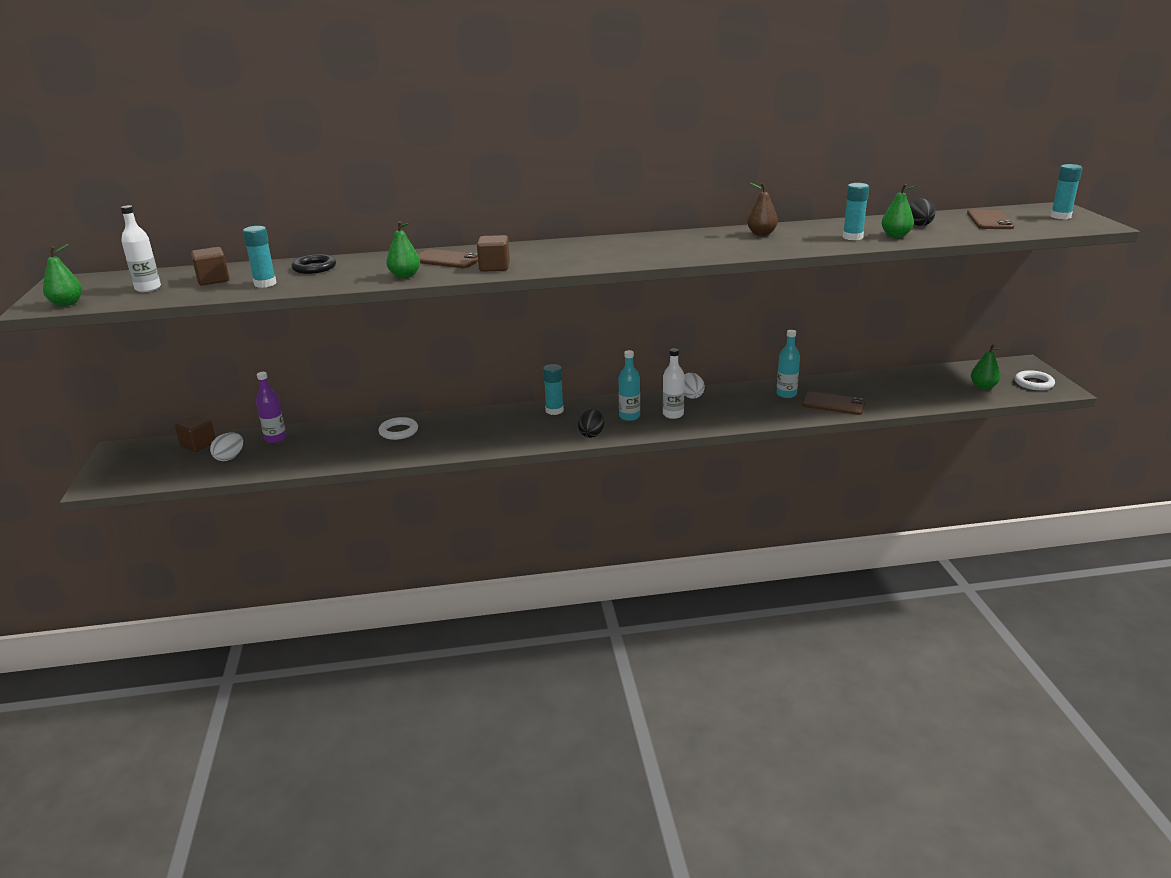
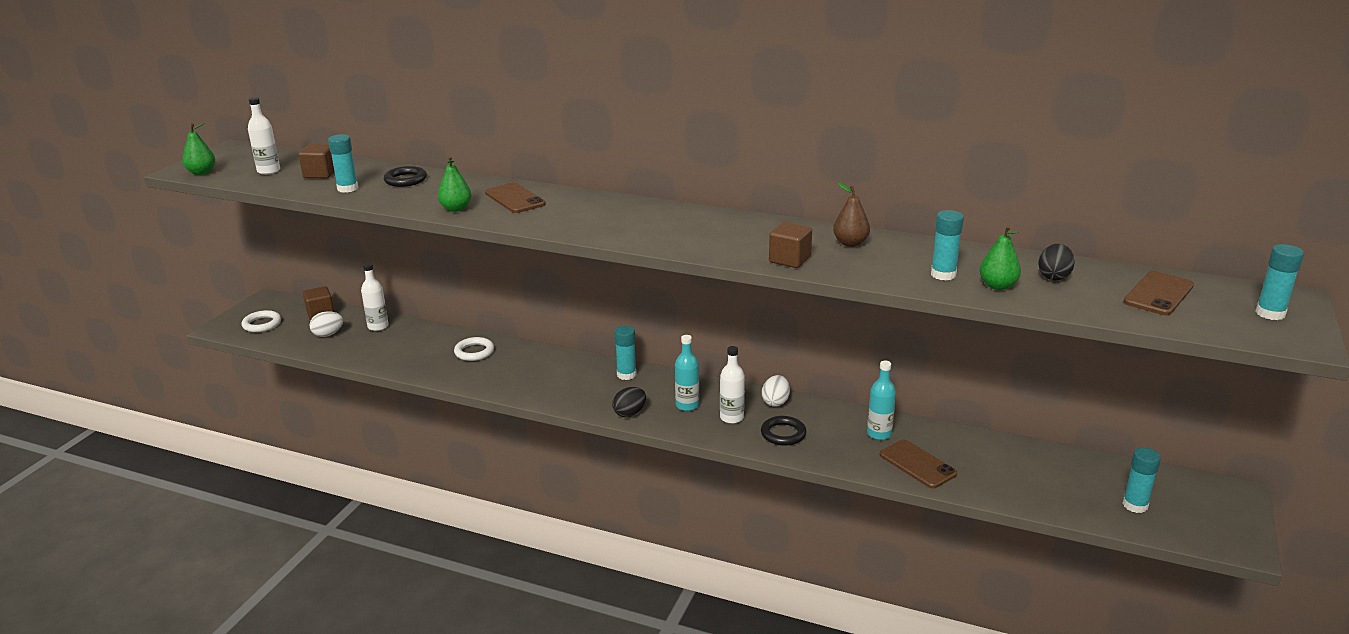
camera: 30 degrees right, 0 degrees up
purple bottle [256,372,286,443] -> white bottle [361,263,389,331]
brown cube [477,235,510,272] -> brown cube moved to [769,222,812,268]
green pear [971,344,1001,389] -> turquoise glue stick [1122,447,1161,513]
white ring [1015,370,1055,390] -> white ring moved to [242,310,281,332]
none -> black ring [761,416,807,446]

